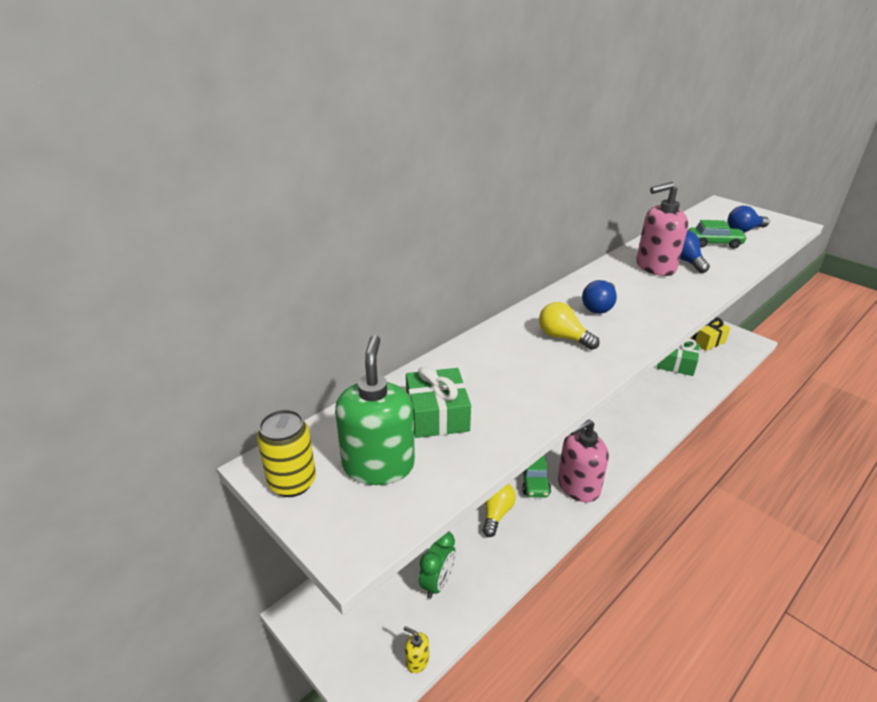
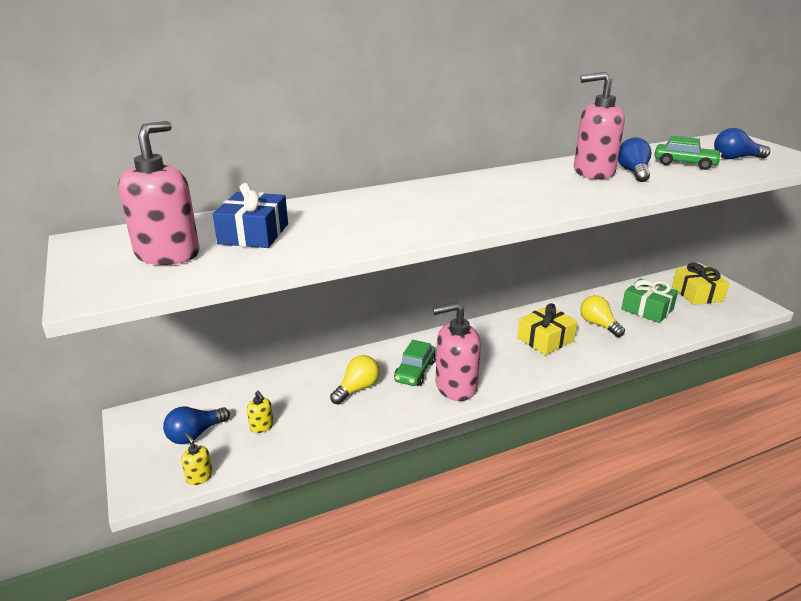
camera: 20 degrees right, 5 degrees down
yellow can [257,409,316,497] -> none
green soap dispenser [335,335,415,485] -> pink soap dispenser [118,121,199,265]
green gift [406,366,471,438] -> blue gift [213,183,288,248]
green clock [419,532,456,599] -> yellow soap dispenser [247,391,274,433]
yellow light bulb [539,302,600,350] -> yellow light bulb moved to [580,295,625,337]
blue light bulb [582,280,617,314] -> blue light bulb moved to [163,407,230,444]
none -> yellow gift [517,303,578,355]

